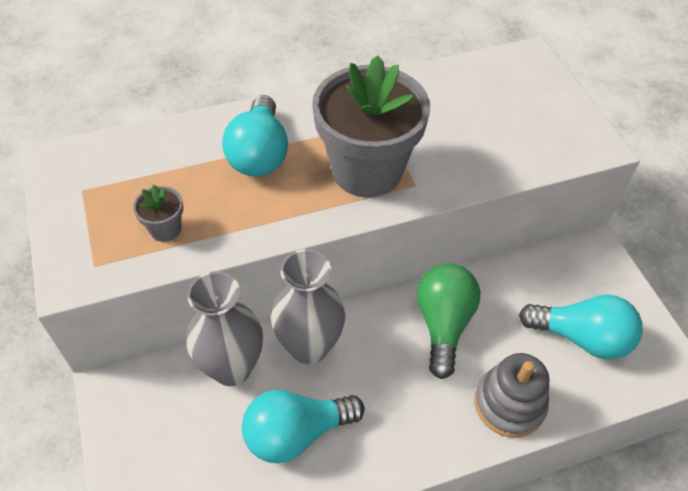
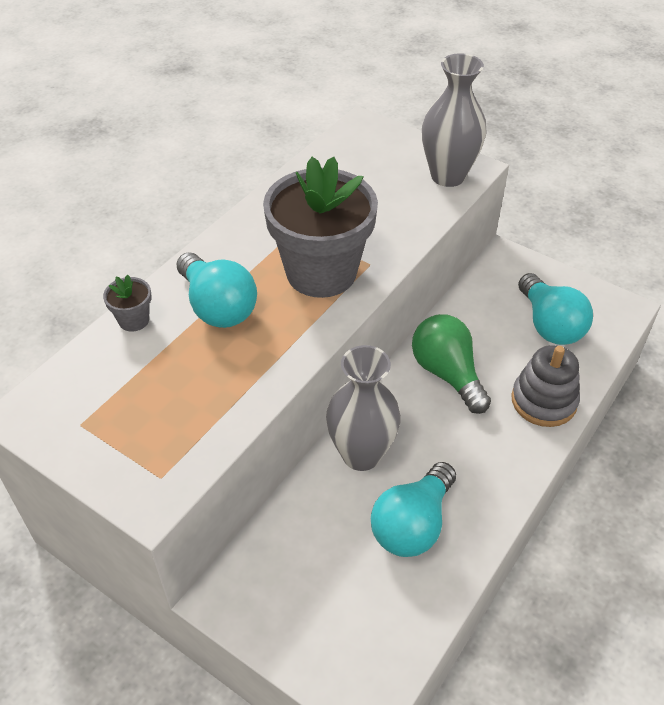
camera: 35 degrees left, 5 degrees down
grey flower pot [133,185,183,242] -> grey flower pot moved to [103,275,152,332]
grey vase [186,271,263,386] -> grey vase moved to [422,53,487,187]
turquoise light bulb [519,295,643,360] -> turquoise light bulb turned 90 degrees clockwise [518,273,593,345]

